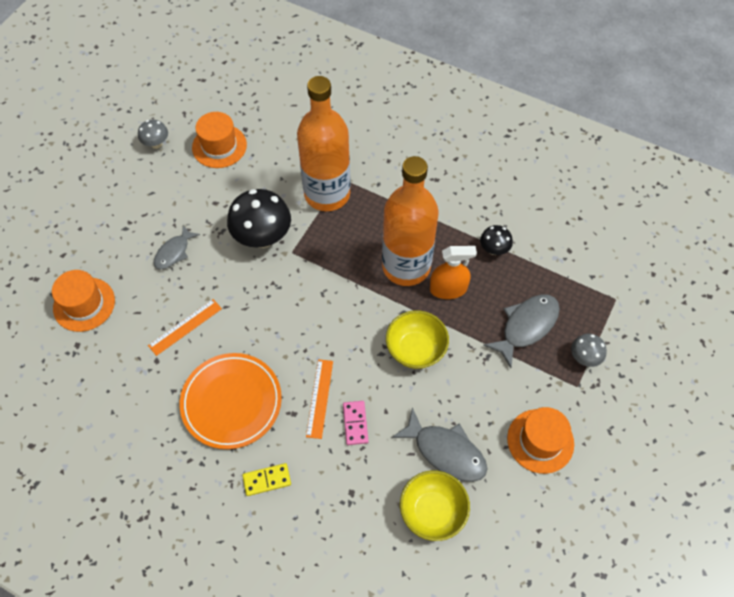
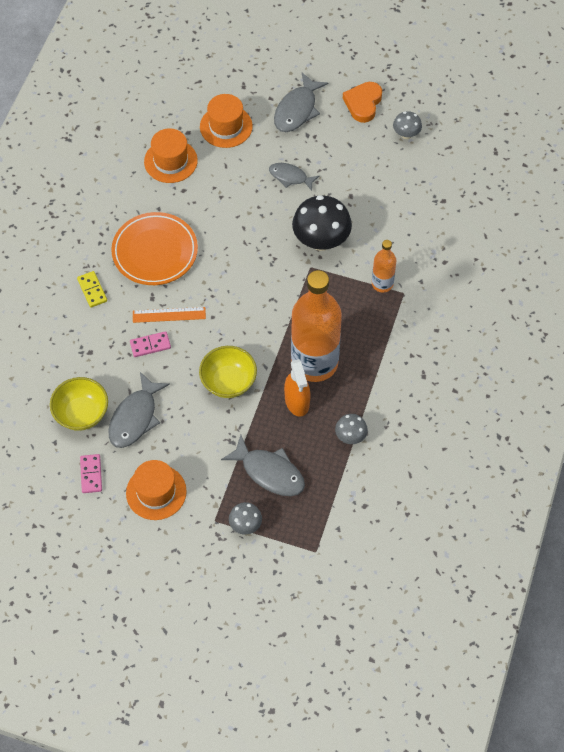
camera: 80 degrees right, 0 degrees up
orange ruler [148,299,222,356] -> none
orange hat [192,112,247,168] -> orange hat moved to [144,128,198,183]
orange bottle [297,76,351,211] -> orange bottle [372,240,396,292], size x0.48
black mushroom [480,225,513,255] -> grey mushroom [335,414,368,444]
none -> pink domino [80,454,102,493]
none -> grey fish [274,73,328,132]
none -> orange heart [343,82,382,123]

